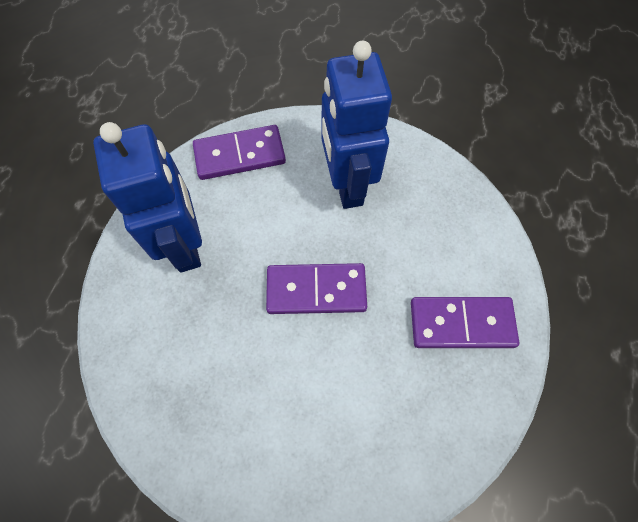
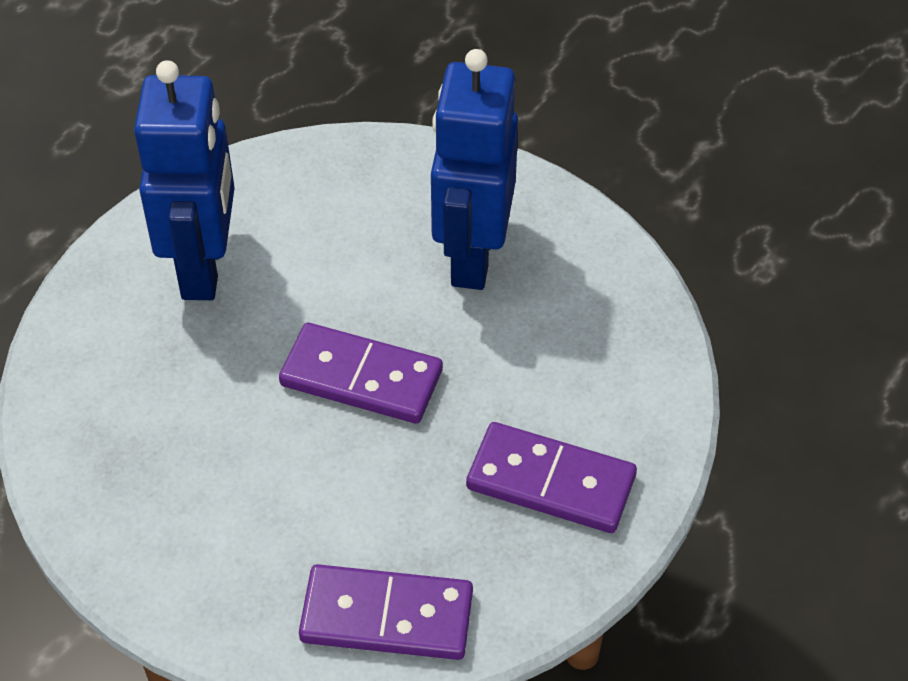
camera: 20 degrees right, 15 degrees down
purple domino [193,125,286,180] -> purple domino moved to [299,564,473,660]

